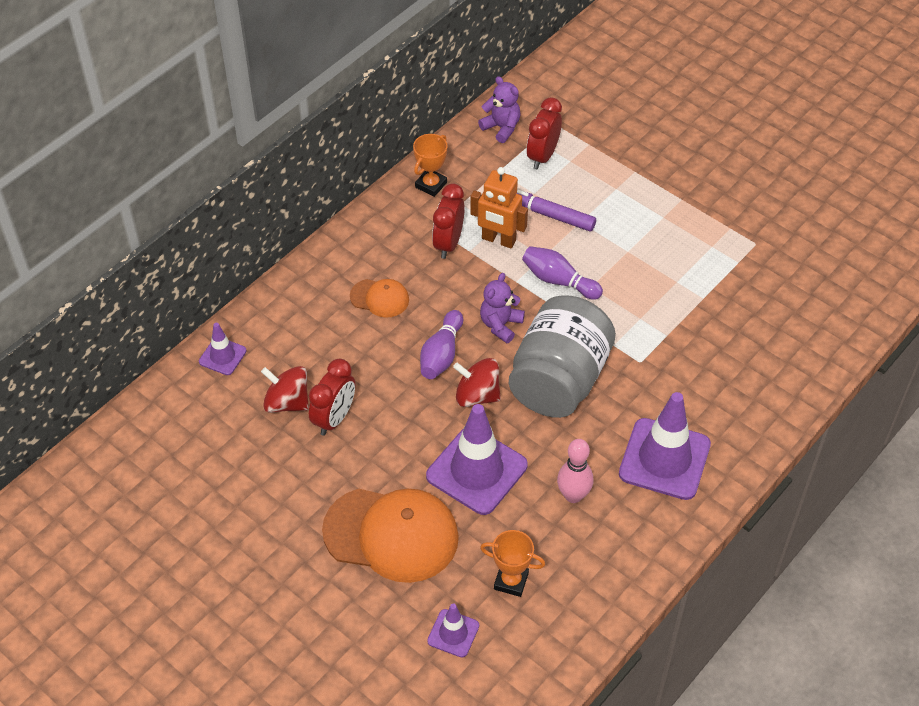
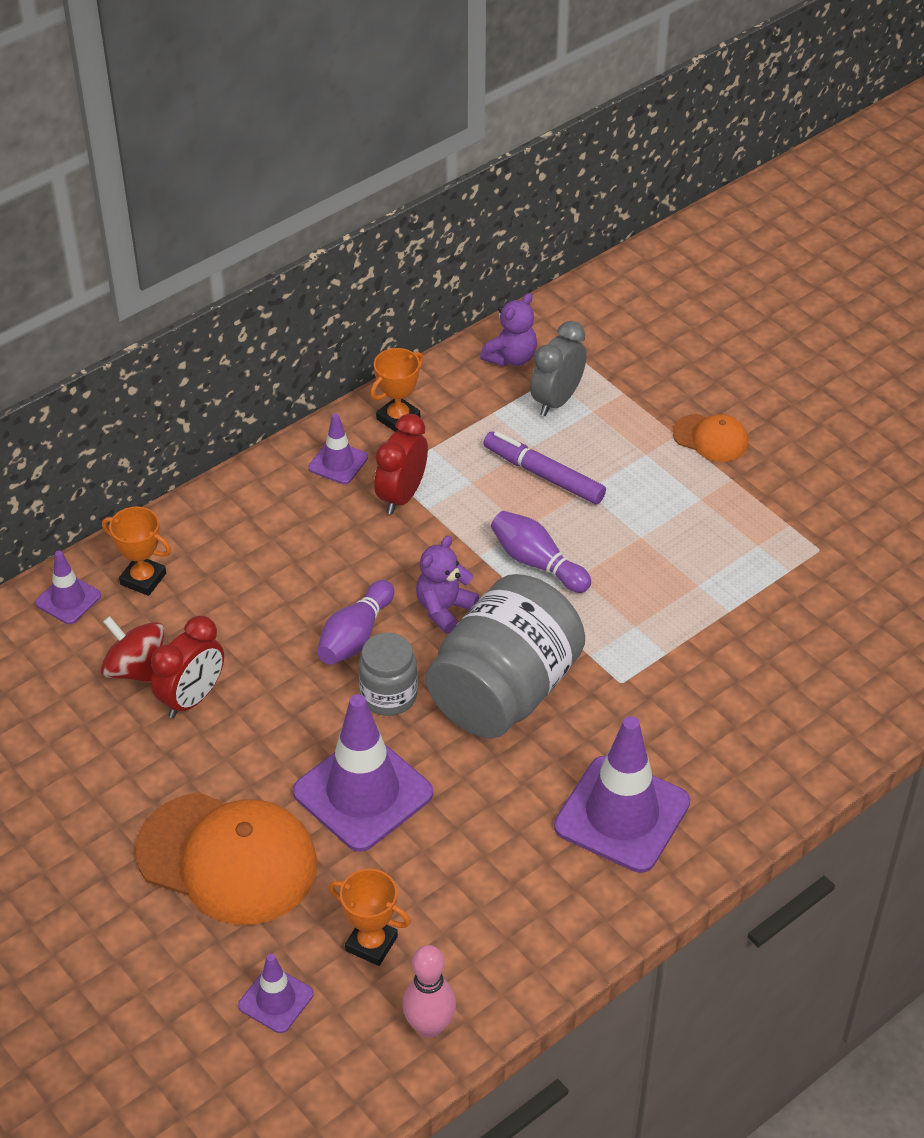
camera: 10 degrees right, 5 degrees down
orange cap [350,279,409,318] -> orange cap moved to [673,414,748,462]
red spinning top [453,358,501,407] -> grey jar [359,632,418,716]
orange robot [470,167,528,248] -> none
purple teddy bear [478,76,521,143] -> purple teddy bear turned 75 degrees clockwise [480,293,537,367]
red clock [527,97,562,169] -> grey clock [530,321,587,416]
pink bowling pin [557,439,593,503] -> pink bowling pin moved to [403,945,456,1038]
none -> orange trophy [102,507,171,596]
none -> purple traffic cone [308,413,368,484]

